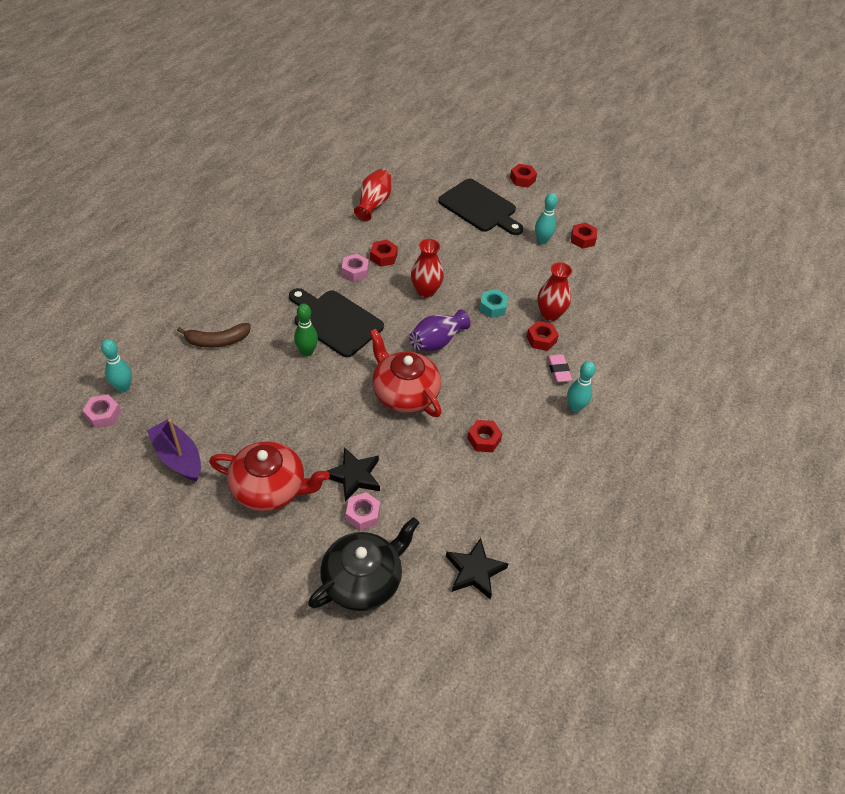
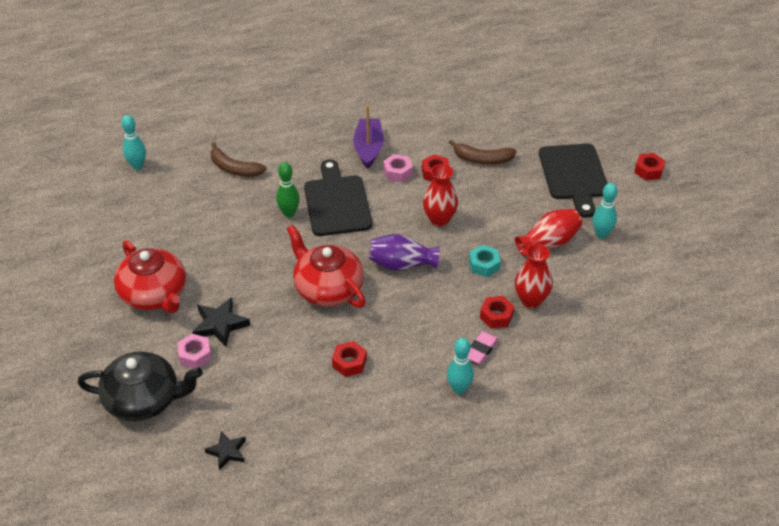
camera: 45 degrees right, 5 degrees down
pink nut [82,394,121,428] -> none
purple boat [147,419,201,481] -> purple boat moved to [353,105,384,169]
red vase [354,169,391,221] -> red vase moved to [515,209,583,257]
red teapot [370,329,442,417] -> red teapot turned 45 degrees counterclockwise [287,225,366,308]
black star [446,538,508,600] -> black star [205,431,246,470], size x0.66
red nut [571,222,597,249] -> none
none -> brown banana [449,140,517,165]

